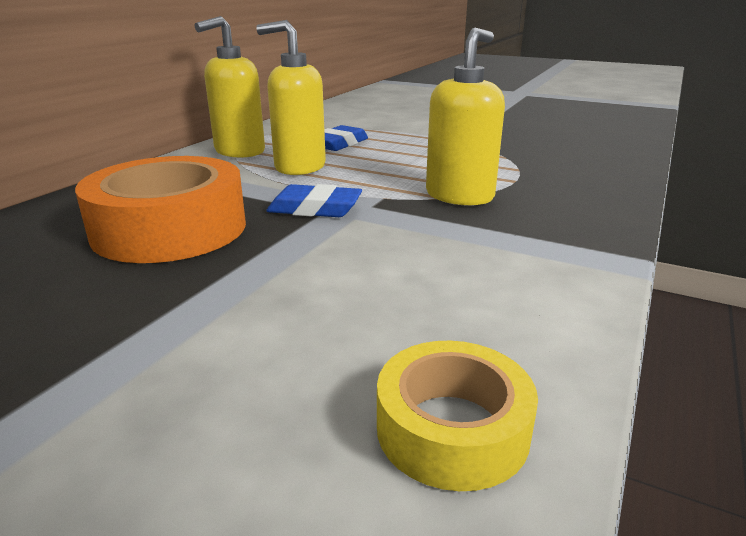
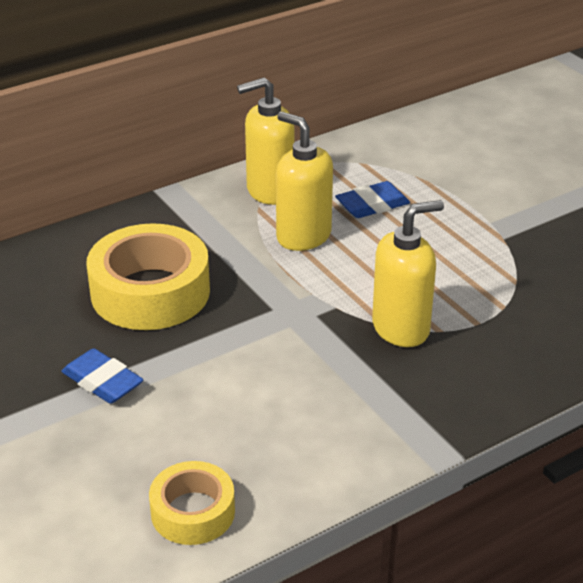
camera: 30 degrees right, 10 degrees up
orange tape [75,156,246,263] -> yellow tape [87,223,210,330]
blue eraser [266,184,362,217] -> blue eraser moved to [61,348,143,404]

